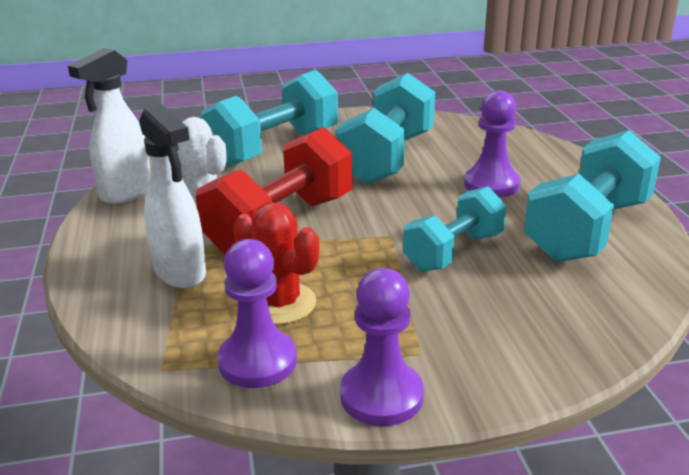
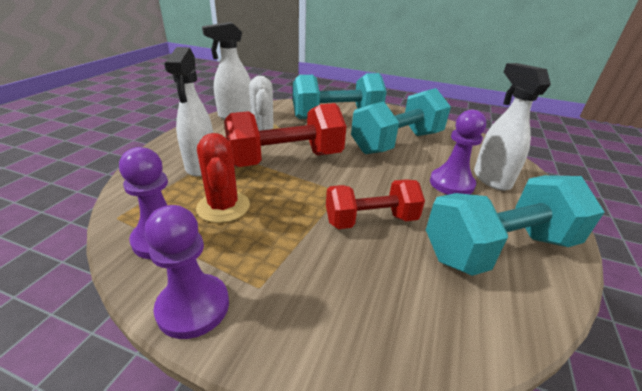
camera: 30 degrees right, 5 degrees up
turquoise dumbbell [403,186,507,272] -> red dumbbell [326,179,425,229]
none -> white spray bottle [474,63,551,191]

